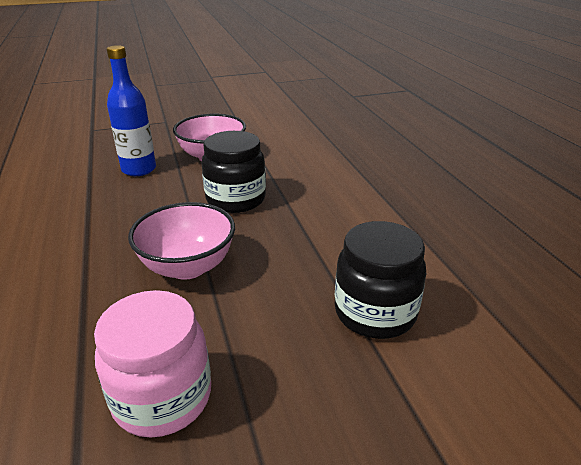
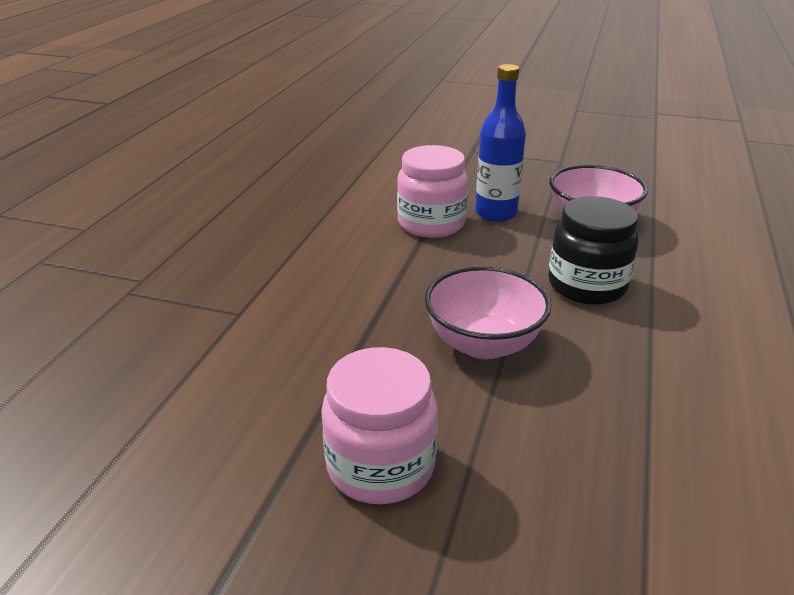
camera: 35 degrees right, 0 degrees up
black jar [335,221,426,339] -> none
none -> pink jar [397,145,468,238]

